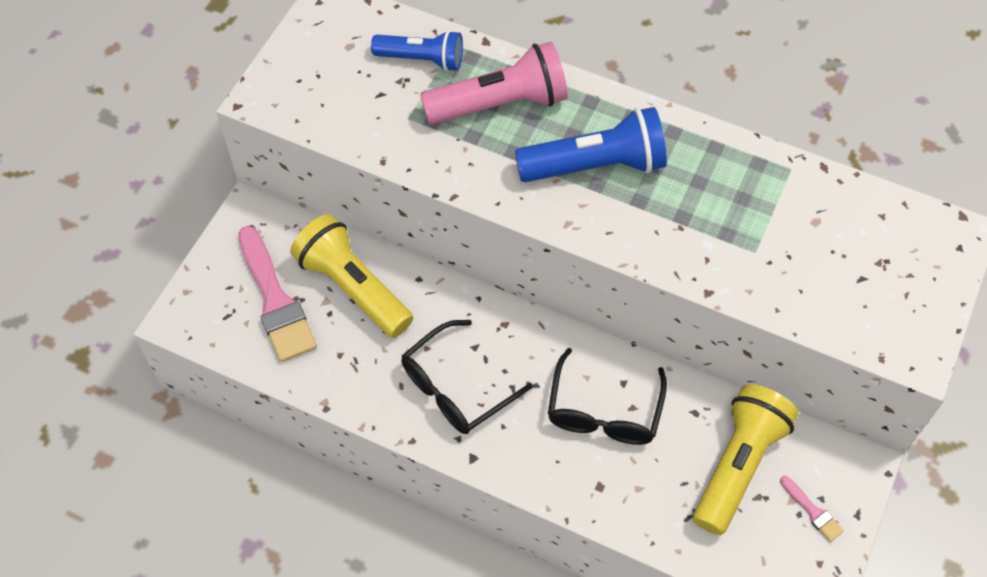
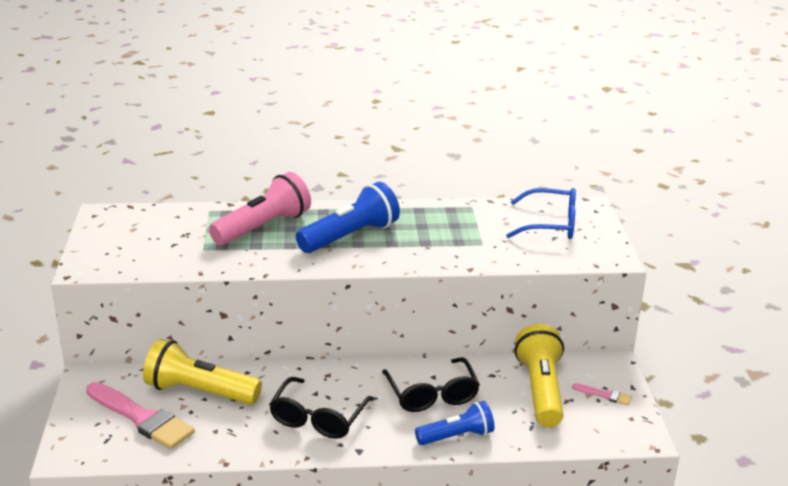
camera: 30 degrees left, 30 degrees down
blue flashlight [371,30,463,71] -> blue flashlight moved to [415,401,494,445]
none -> blue glasses [506,188,576,239]

